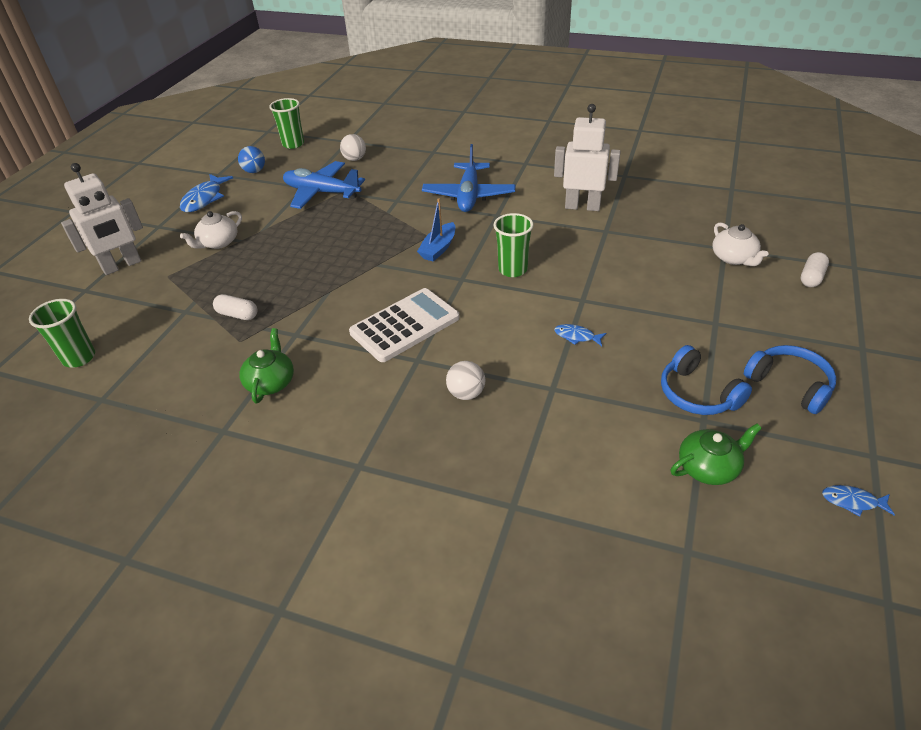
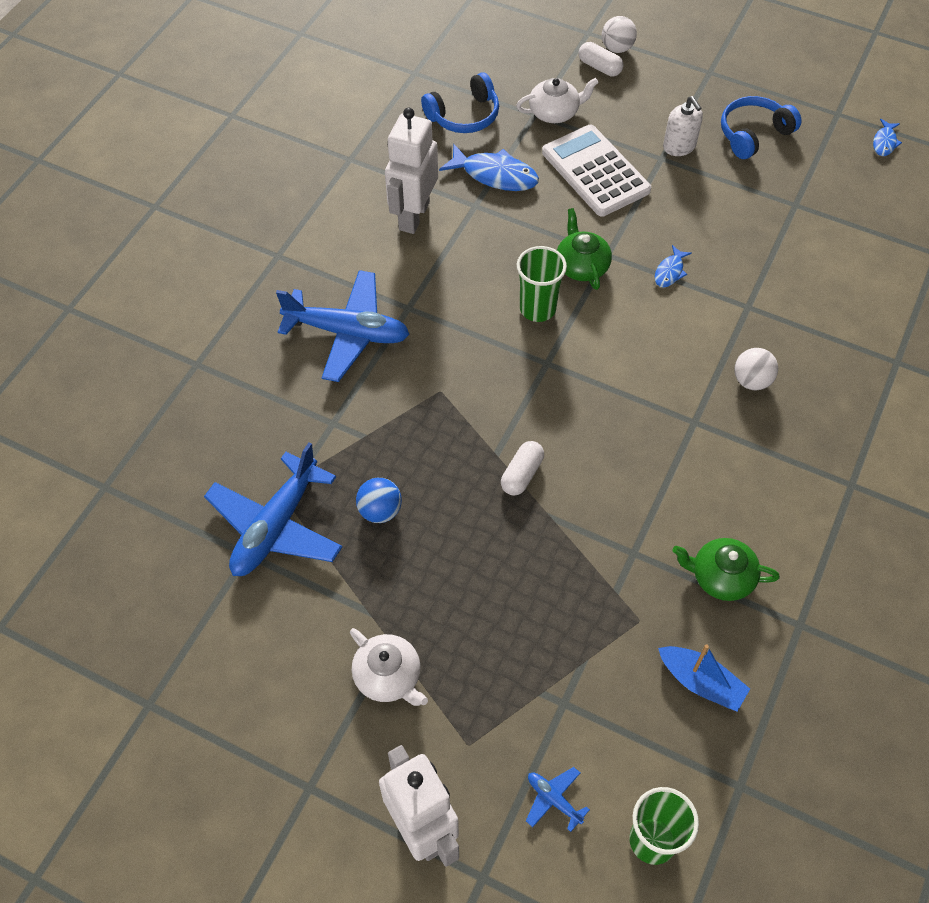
camera: 85 degrees left, 15 degrees up
blue fish [180,174,233,212] -> blue fish moved to [439,144,539,191]
white capsule [213,294,257,320] -> white capsule moved to [501,441,544,495]
blue ball [238,146,265,173] -> blue ball moved to [356,478,402,523]
green cup [269,98,304,149] -> none
white ball [340,134,366,161] -> white ball moved to [602,16,637,53]
white calculator [349,288,460,362] -> white calculator moved to [542,125,651,217]
blue boat [417,198,455,262] -> blue boat moved to [658,644,750,712]
blue headphones [661,345,752,415] -> blue headphones moved to [421,72,499,133]
green teapot [671,424,762,485] -> green teapot moved to [557,208,612,290]
none -> blue plane [526,767,590,832]
none -> white soap dispenser [663,96,703,156]

